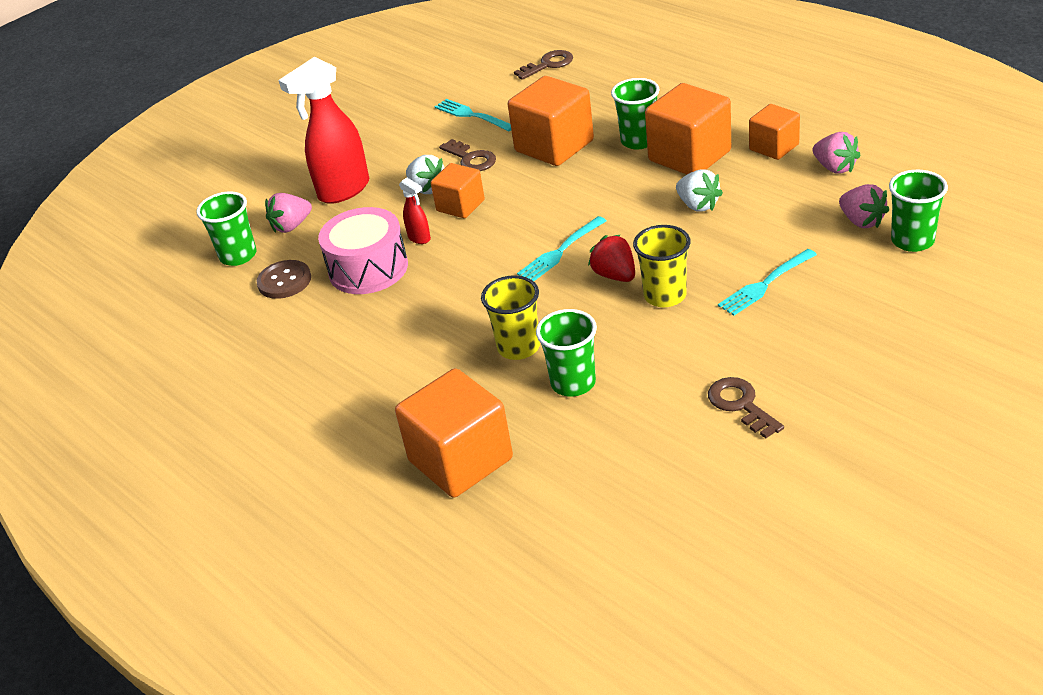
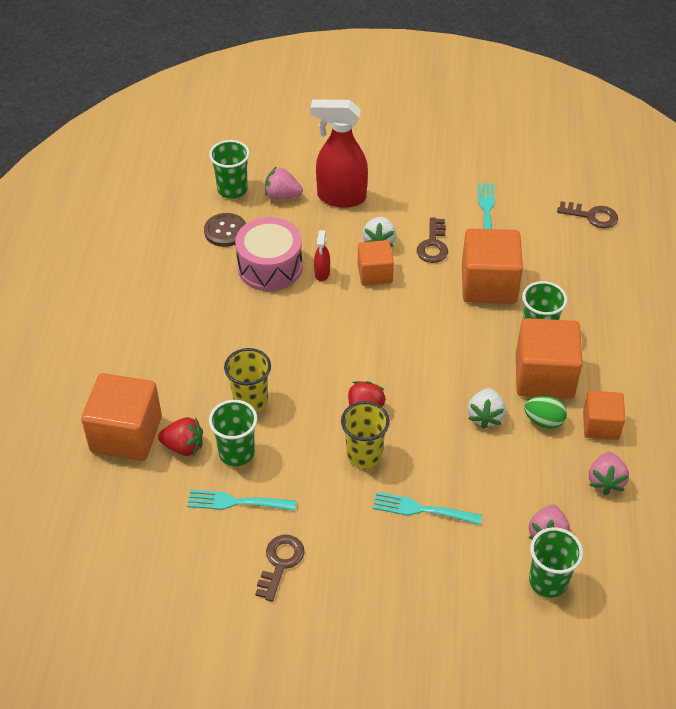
camera: 45 degrees right, 10 degrees up
turquoise fork [517,216,606,281] -> turquoise fork moved to [187,490,296,511]
none -> red strawberry [158,417,203,456]
none -> green egg [524,396,567,429]

